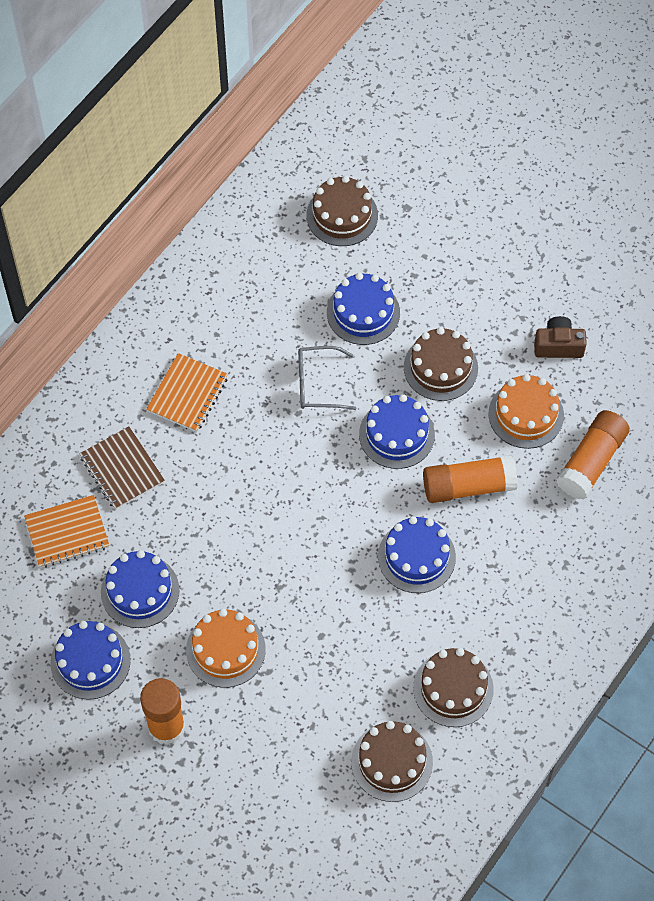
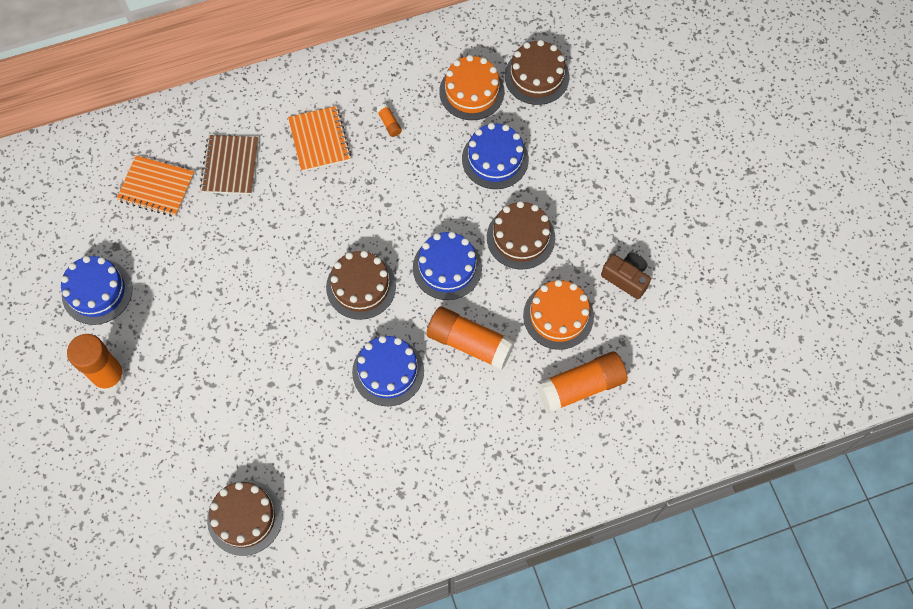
camera: 35 degrees right, 5 degrees up
blue cake [101,550,179,628] -> none
orange notebook [146,353,228,432] -> orange notebook turned 75 degrees counterclockwise [288,106,351,172]
orange cake [186,609,266,688] -> orange cake moved to [439,55,504,120]
grey glasses [298,346,357,410] -> none
brown cake [413,648,494,727] -> brown cake moved to [326,251,396,320]
none -> orange glue stick [376,104,402,137]

